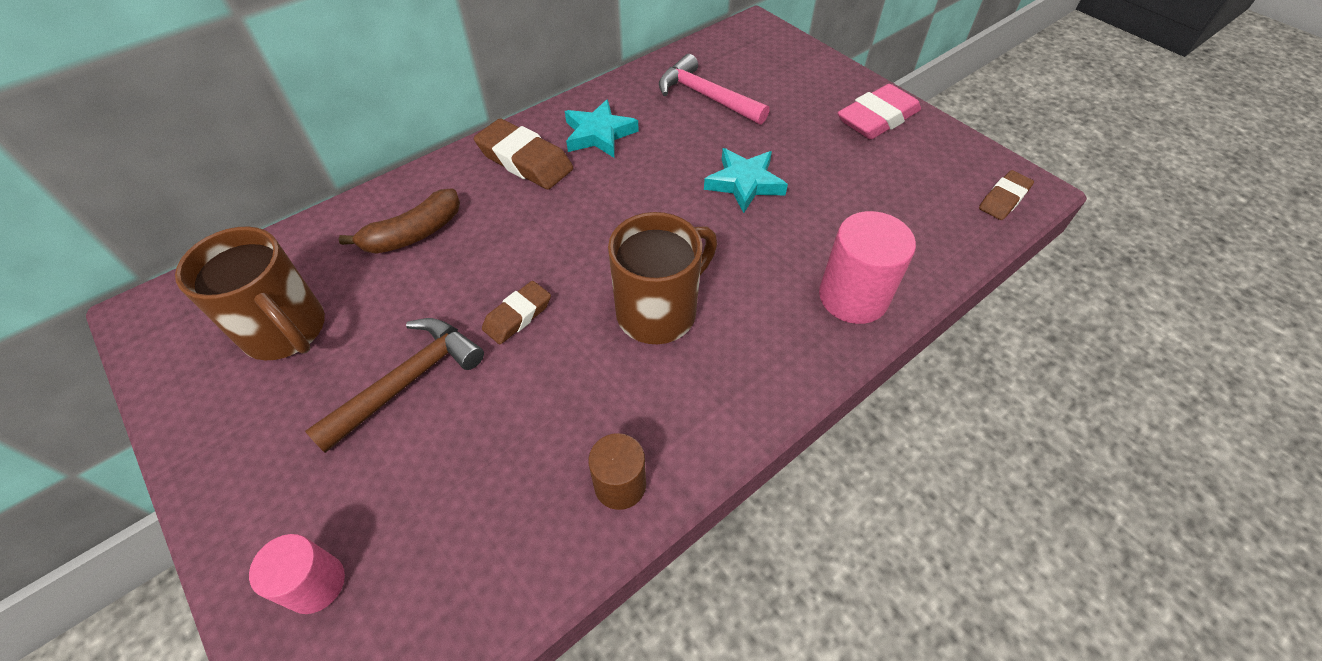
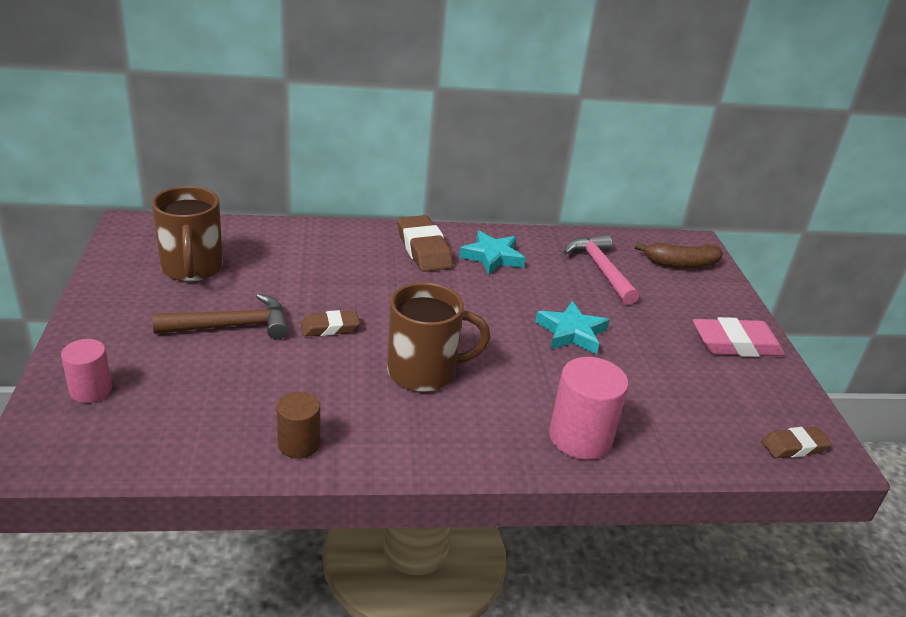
camera: 30 degrees right, 20 degrees down
brown banana [338,188,460,254] -> brown banana moved to [635,242,723,268]

